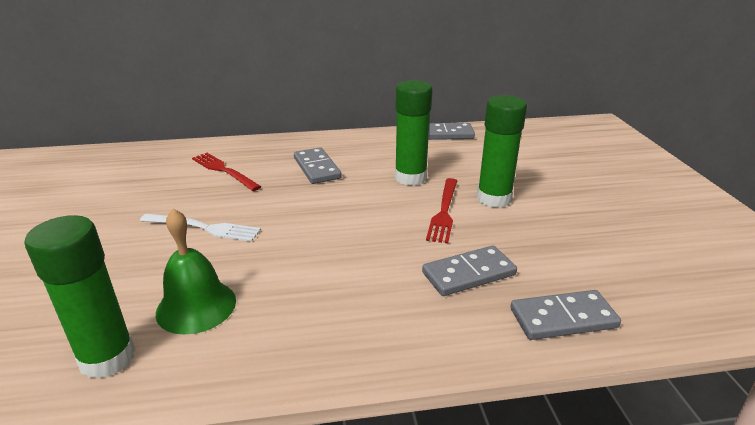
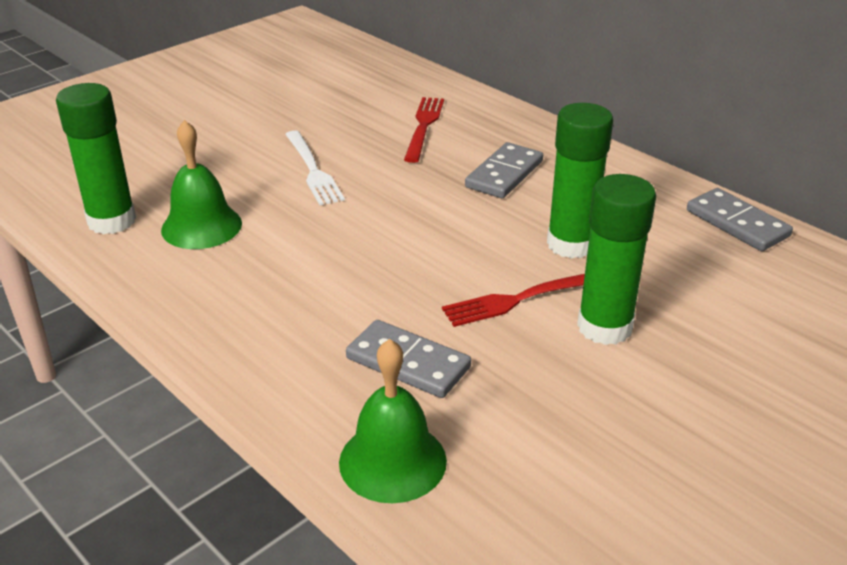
camera: 55 degrees right, 5 degrees up
grey domino [510,290,621,340] -> green bell [339,339,447,503]

